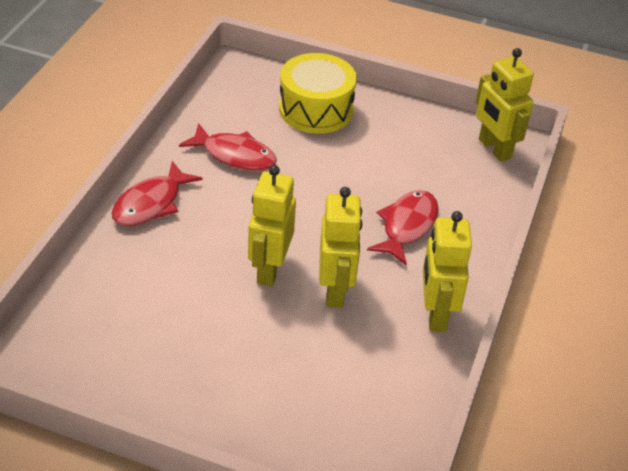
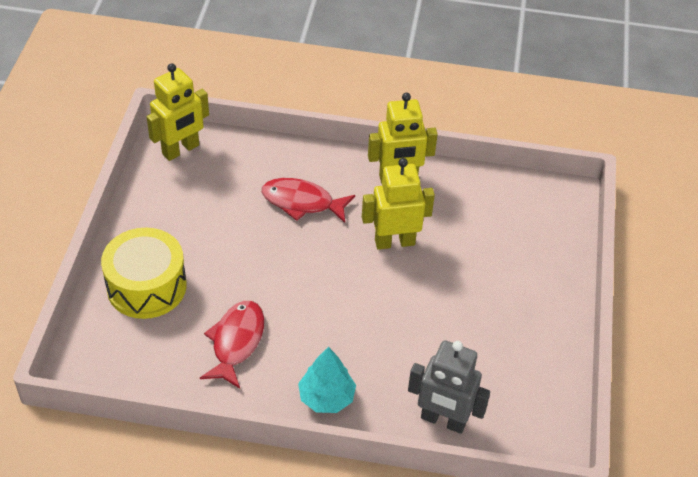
camera: 100 degrees left, 5 degrees up
red fish [112,161,203,226] -> turquoise tree [298,347,356,413]
yellow robot [248,165,296,287] -> none
none -> grey robot [408,340,490,434]

